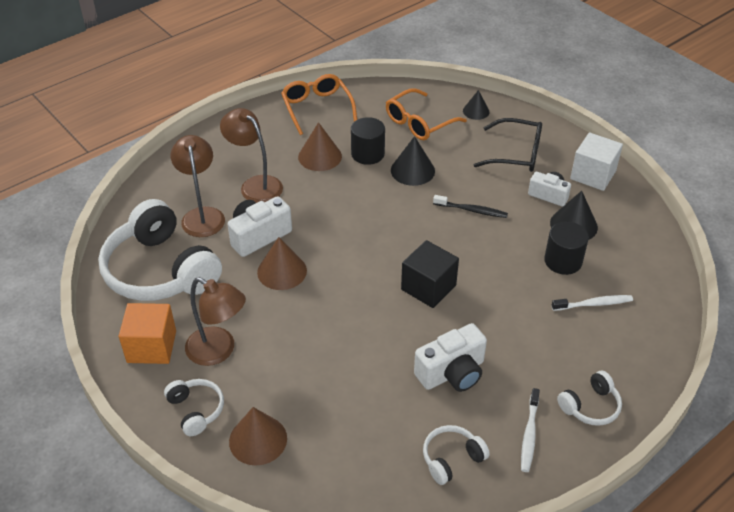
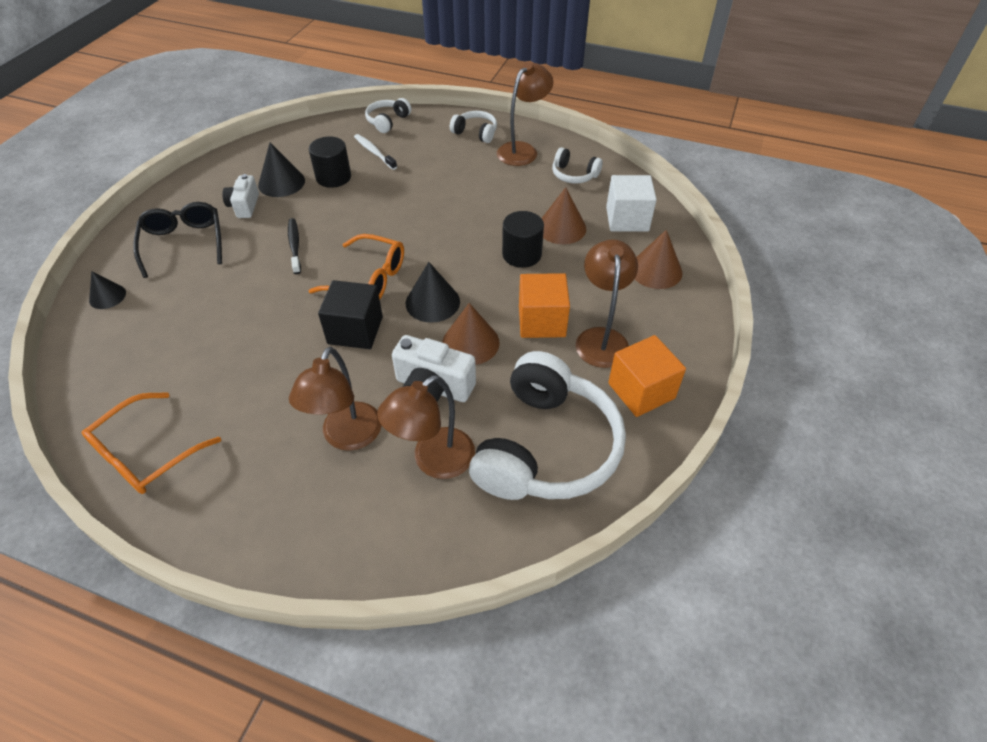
camera: 120 degrees left, 5 degrees up
white headphones [164,379,224,436] -> white headphones moved to [365,98,411,133]
brown cone [298,122,342,171] -> brown cone moved to [542,187,586,244]
black cylinder [351,117,385,165] -> black cylinder moved to [502,211,544,268]
orange glasses [386,88,467,140] -> orange glasses moved to [308,234,404,299]
black cone [391,136,435,186] -> black cone moved to [406,262,460,323]
black cube [401,240,459,308] -> black cube moved to [318,280,383,349]
white camera [414,323,487,392] -> none
white toothbrush [521,388,540,472] -> brown lamp [497,62,553,166]
white cube [570,133,623,191] -> white cube moved to [606,175,657,232]
none -> orange cube [519,273,570,338]

